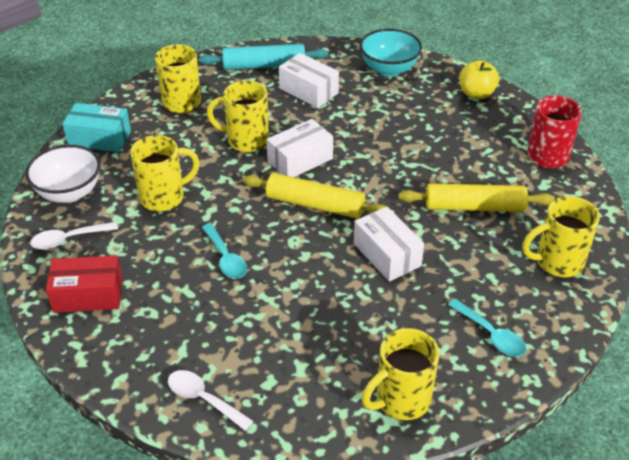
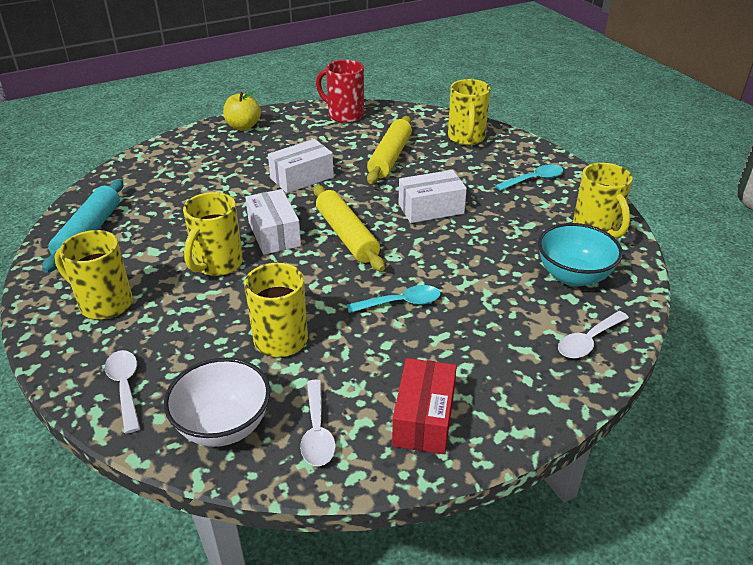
camera: 75 degrees left, 5 degrees down
turquoise box [62,103,131,152] -> white spoon [105,350,140,434]
yellow rolling pin [243,173,387,219] -> yellow rolling pin turned 60 degrees counterclockwise [314,185,385,272]
white box [279,53,339,108] -> white box moved to [268,139,334,193]
turquoise bowl [360,29,422,77] -> turquoise bowl moved to [538,223,623,287]

